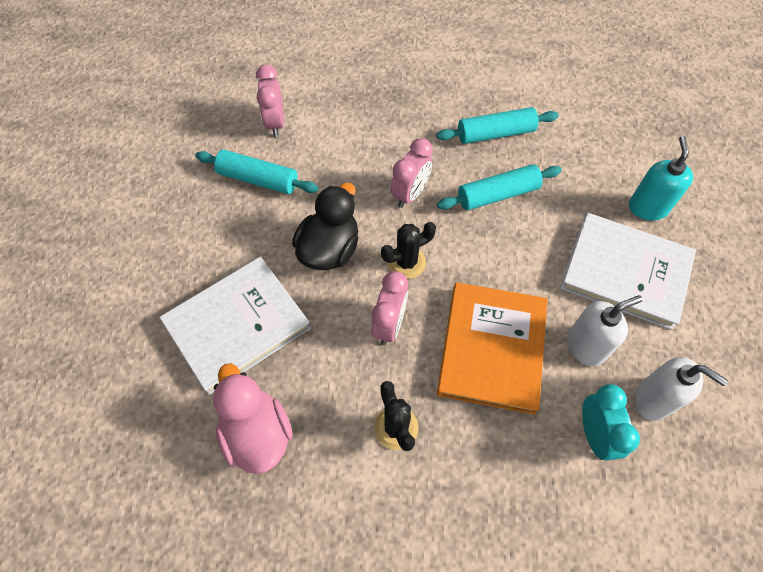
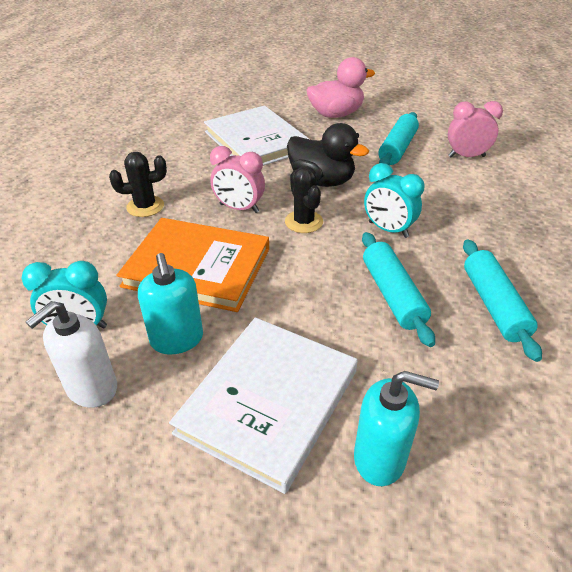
camera: 95 degrees right, 20 degrees down
pink duck [213,363,293,474] -> pink duck moved to [306,57,375,118]
pink clock [390,138,433,208] -> turquoise clock [364,163,425,238]
white soap dispenser [567,295,643,366] -> turquoise soap dispenser [138,253,203,355]

